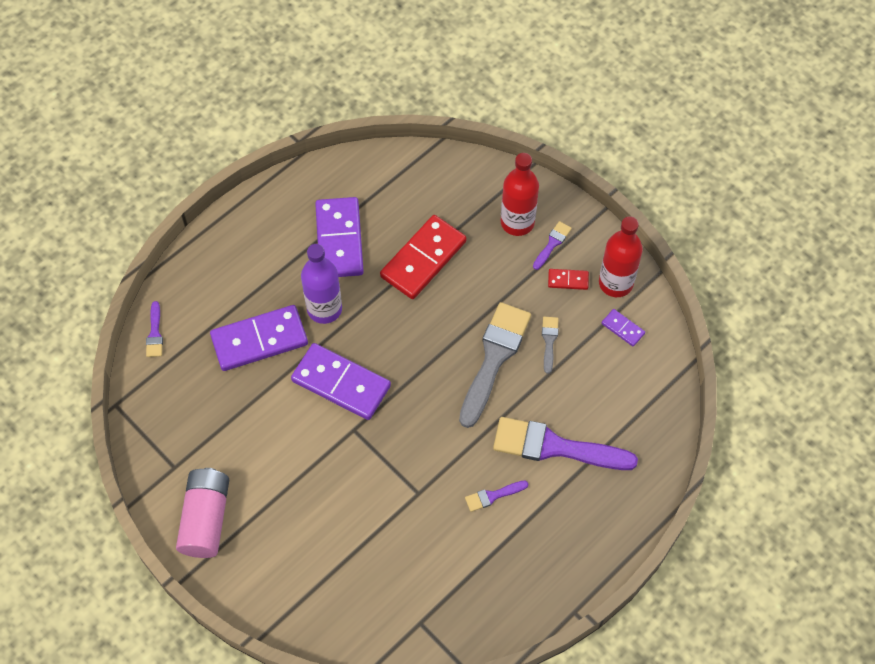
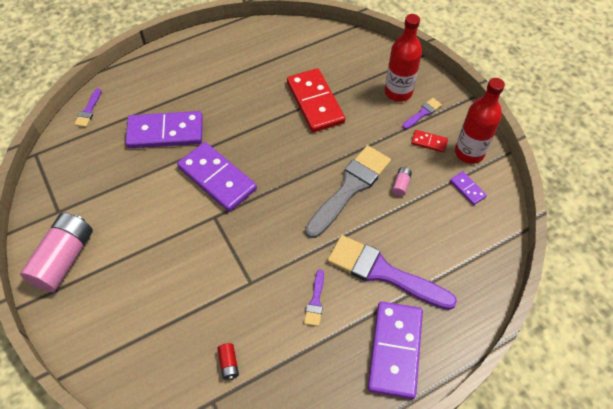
camera: 15 degrees right, 5 degrees down
purple bottle [301,244,342,324] -> none
purple domino [315,197,364,277] -> purple domino moved to [368,301,423,399]
red domino [380,215,466,299] -> red domino turned 75 degrees counterclockwise [287,68,345,132]
purple brush [465,481,528,512] -> purple brush turned 75 degrees counterclockwise [304,269,324,326]
grey brush [542,317,559,374] -> pink battery [392,167,412,196]
none -> red battery [218,343,239,380]

